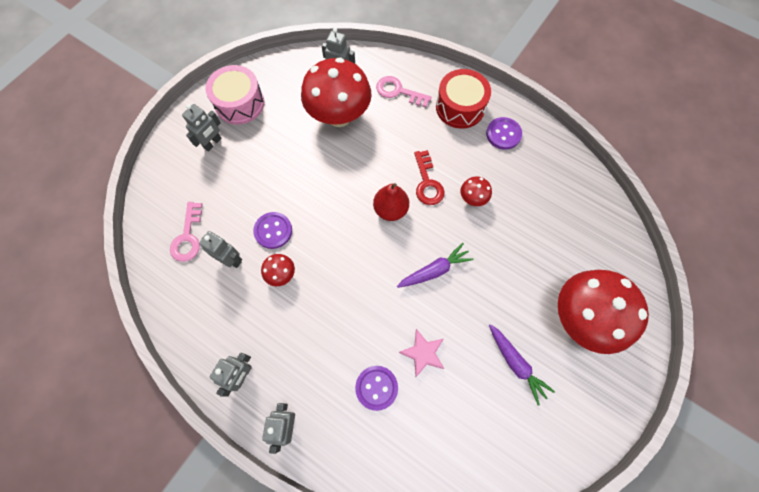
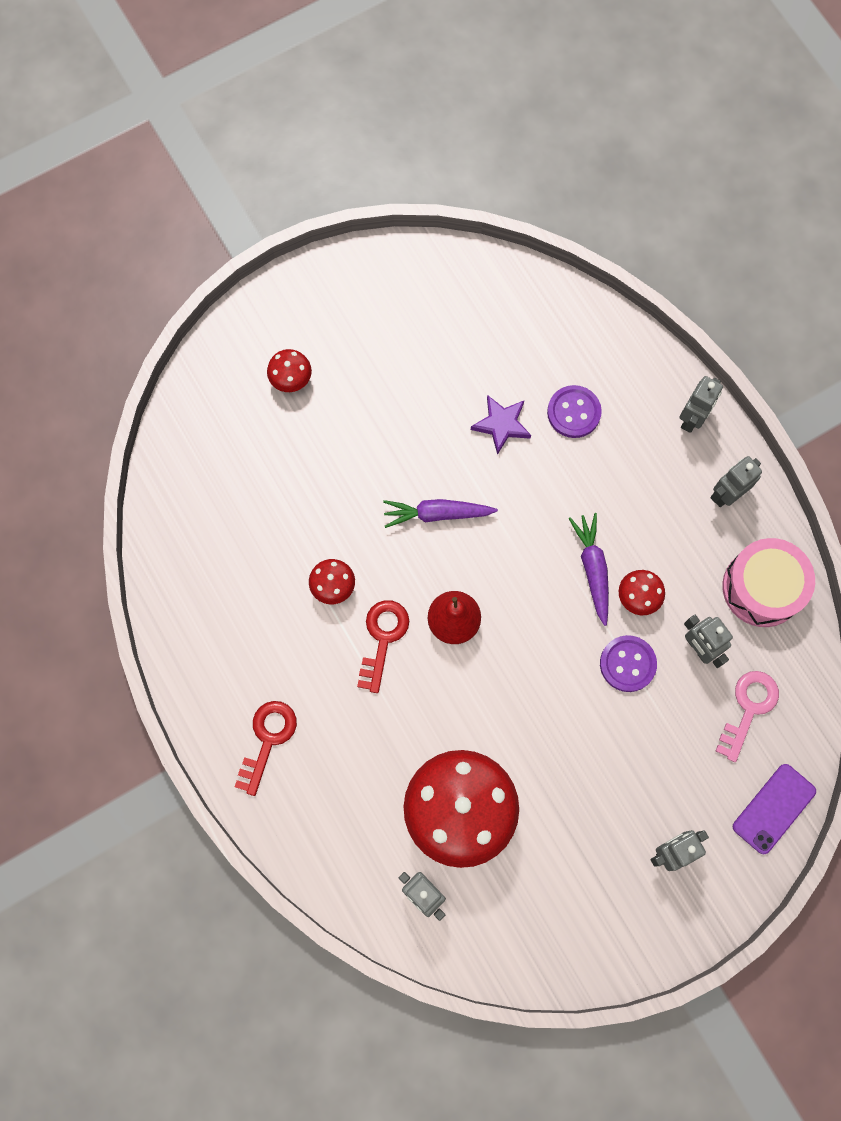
camera: 155 degrees left, 5 degrees up
pink drum [205,65,264,124] -> pink drum moved to [722,538,815,627]
pink key [376,76,431,108] -> none
pink star [399,329,444,377] -> purple star [471,395,531,455]
red drum [436,69,491,129] -> red key [235,701,297,796]
purple button [486,117,522,150] -> none
purple carrot [489,324,555,406] -> purple carrot moved to [568,513,609,626]
red mushroom [558,270,649,354] -> red mushroom [267,349,312,392], size x0.43
none -> purple phone [733,764,816,854]

